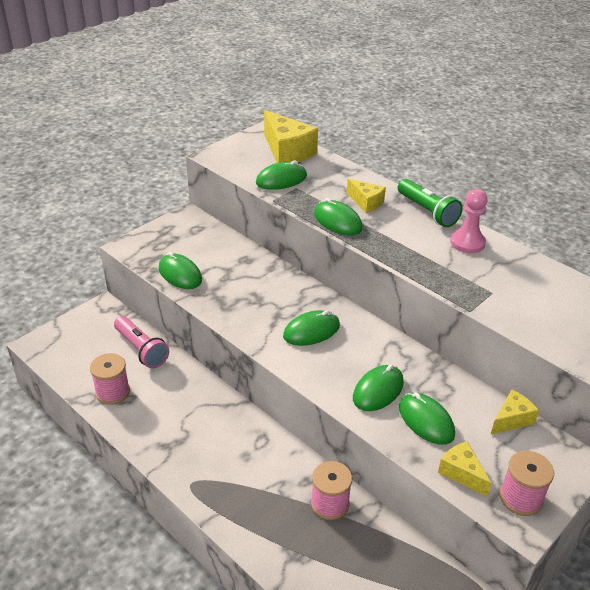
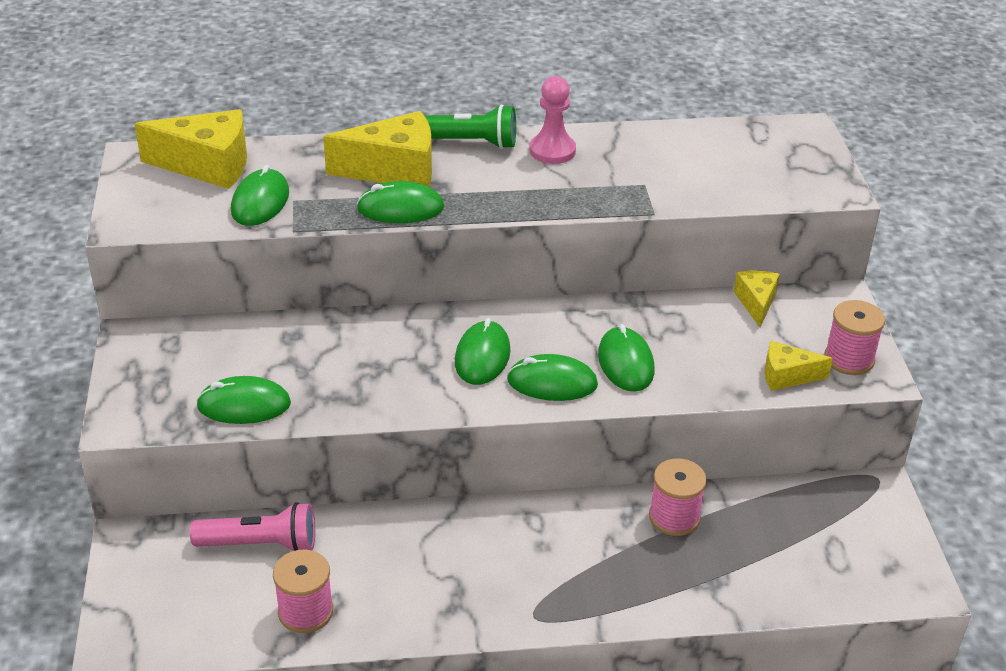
camera: 50 degrees left, 0 degrees up
yellow cheese [346,178,386,213] -> yellow cheese [323,111,432,187], size x1.78
green mouse [399,393,455,445] -> green mouse moved to [507,354,598,401]

